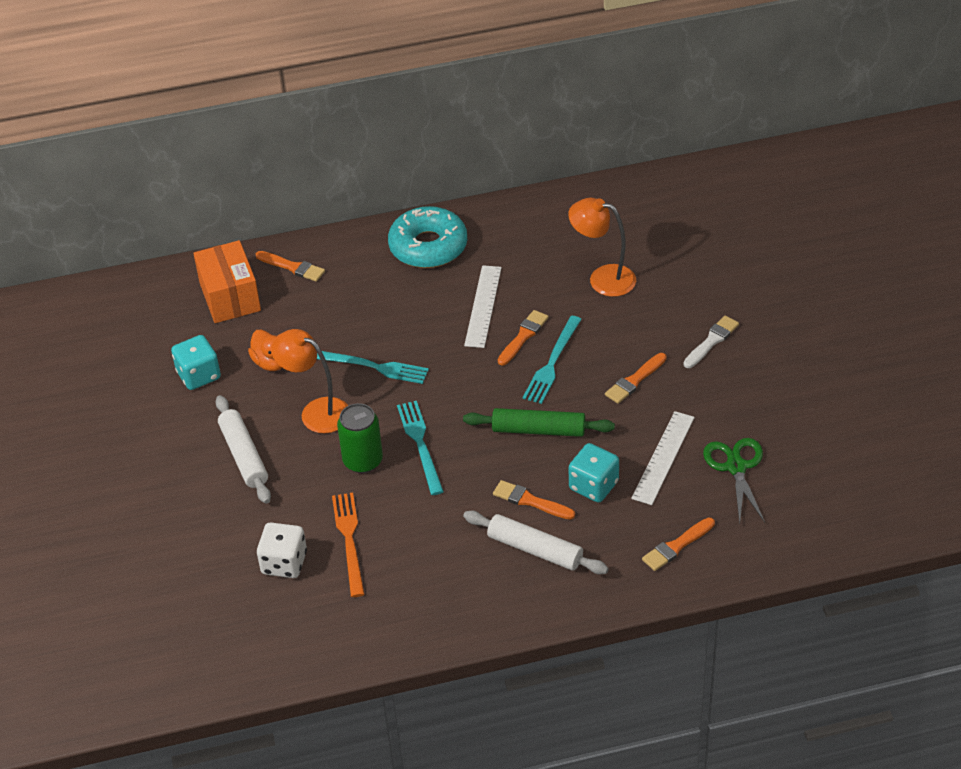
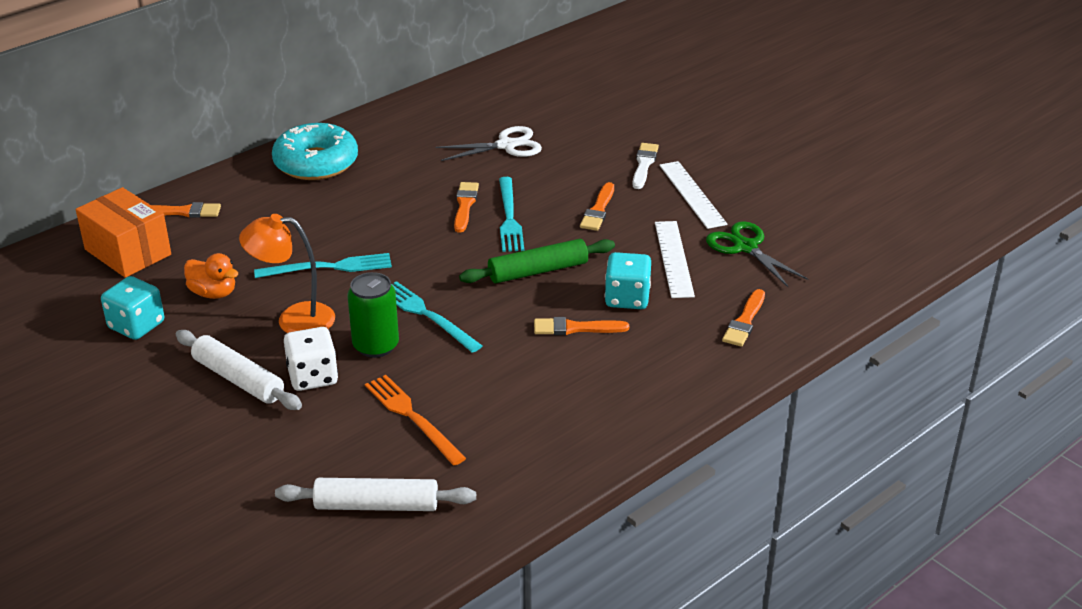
camera: 30 degrees left, 10 degrees down
white dice [257,523,307,578] -> white dice moved to [284,327,338,391]
white rolling pin [463,511,609,574] -> white rolling pin moved to [275,478,476,511]
white ruler [464,265,502,348] -> white ruler moved to [659,161,727,229]
orange lamp [568,198,636,297] -> white scissors [436,126,542,161]

